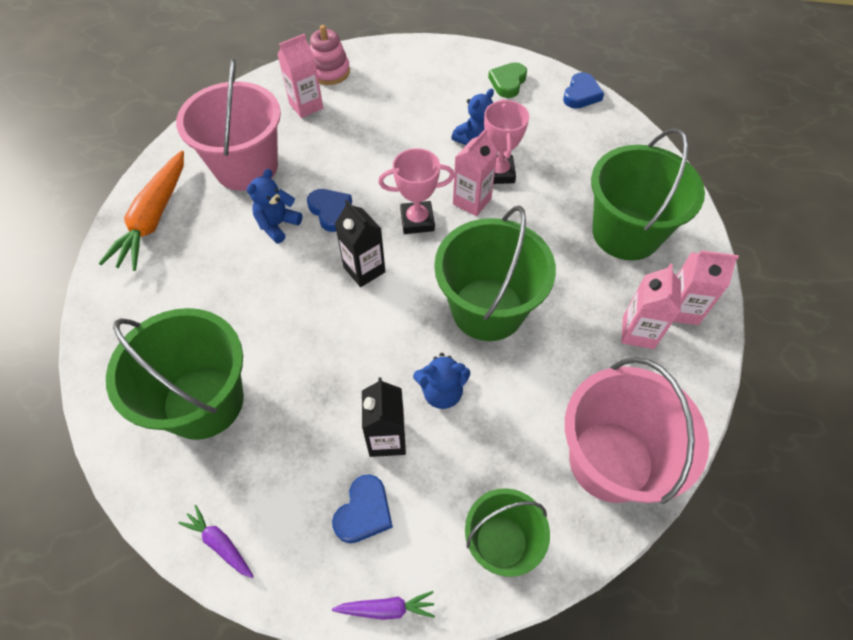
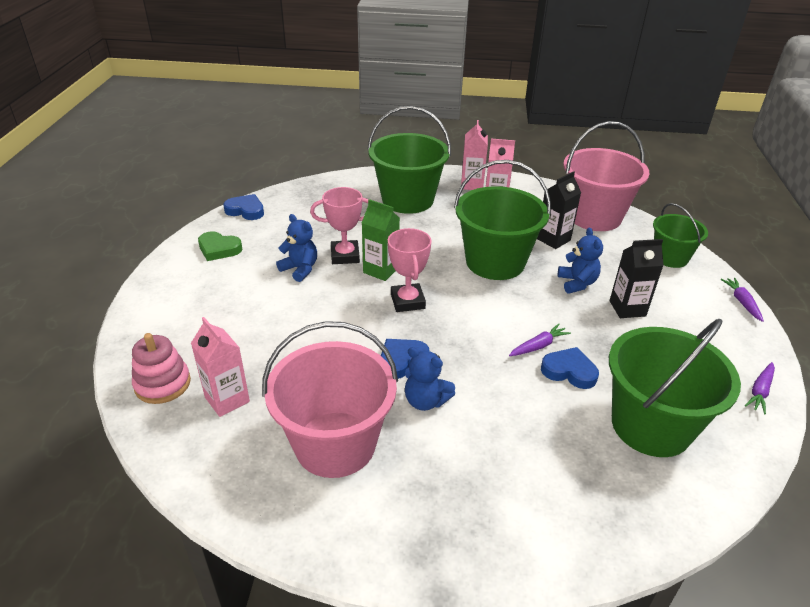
camera: 95 degrees left, 20 degrees down
orange carrot [98,150,184,271] -> none
blue heart [332,474,393,543] -> blue heart moved to [541,347,599,389]
black carton [335,200,385,287] -> black carton moved to [537,171,581,249]
pink carton [453,128,498,216] -> green carton [362,199,400,281]
none -> purple carrot [509,324,571,356]

